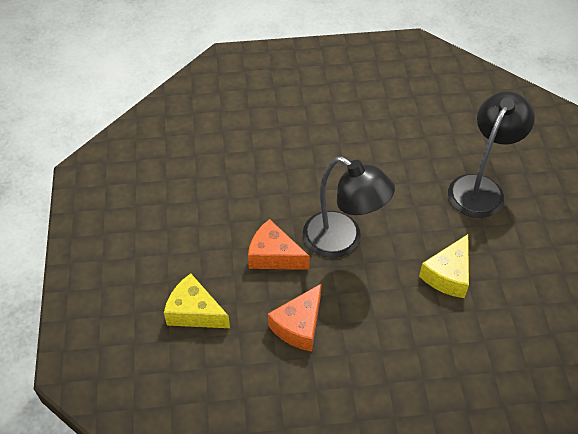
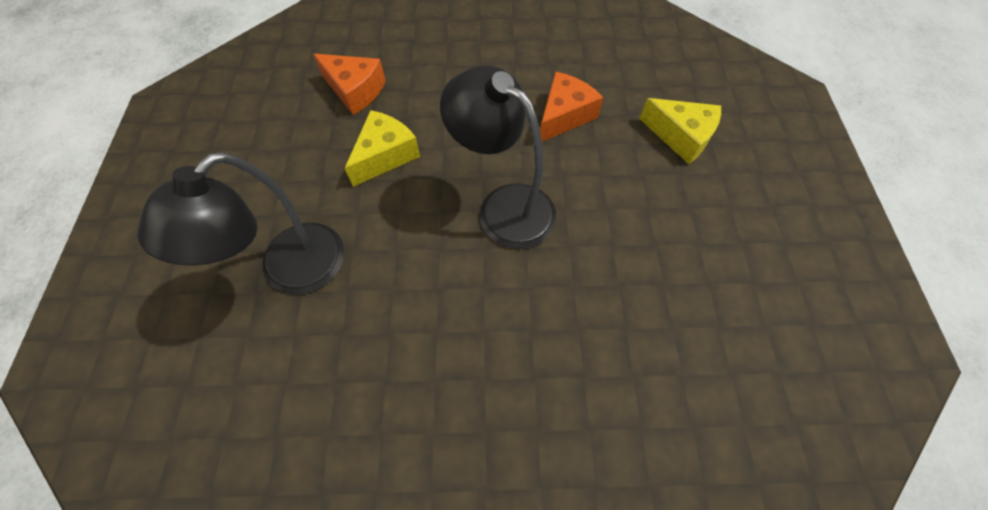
camera: 175 degrees left, 10 degrees up
orange cheese [248,219,310,270] -> orange cheese moved to [313,54,386,115]

